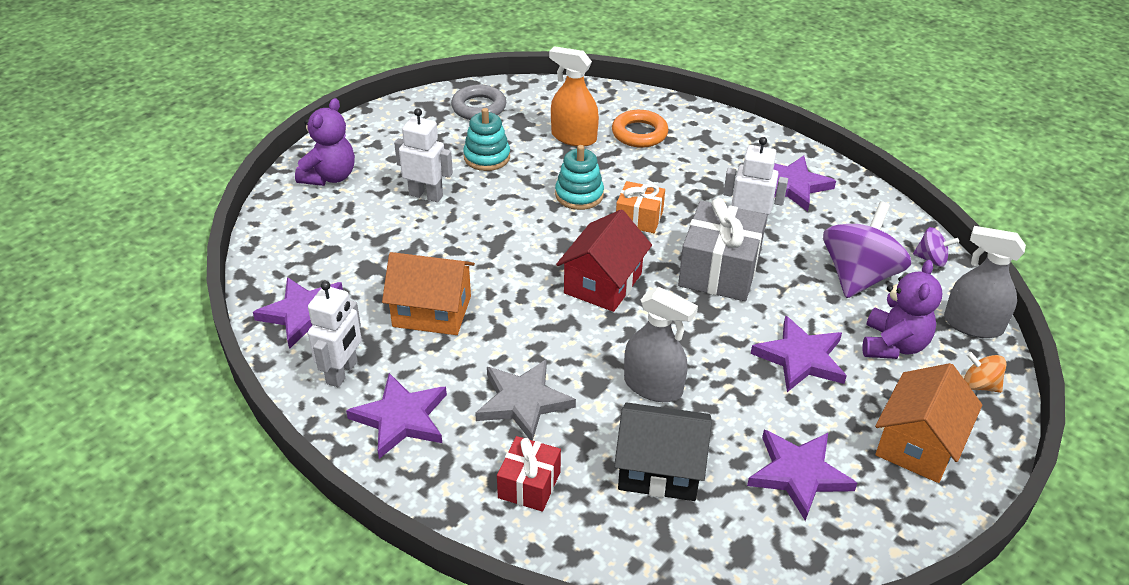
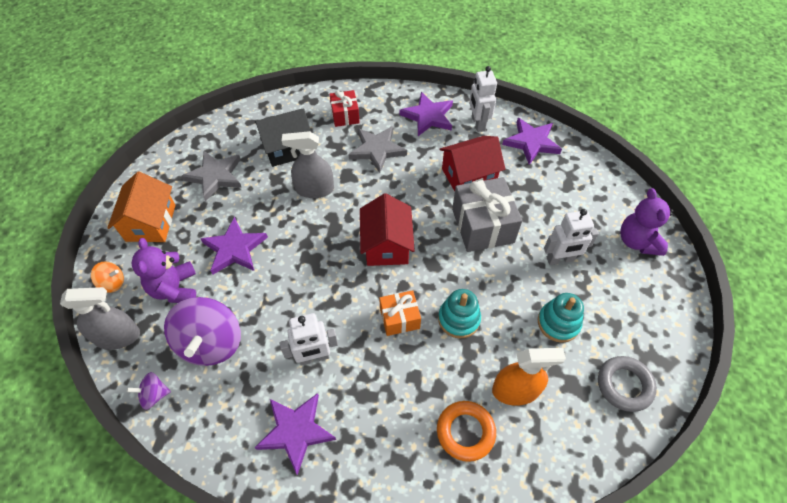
camera: 150 degrees right, 15 degrees up
orange house [382,252,475,335] -> red house [440,136,505,191]
grey gift [678,198,767,301] -> grey gift moved to [452,177,522,252]
purple star [747,430,857,521] -> grey star [181,151,242,201]

